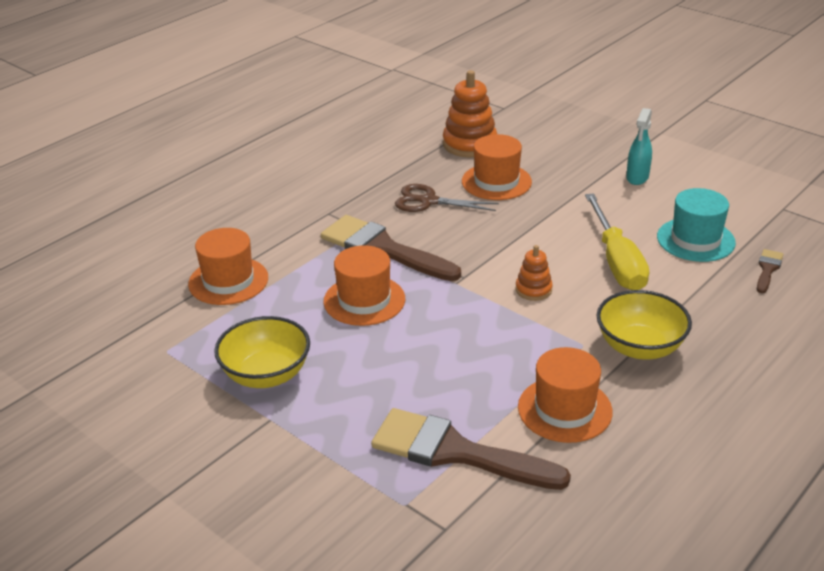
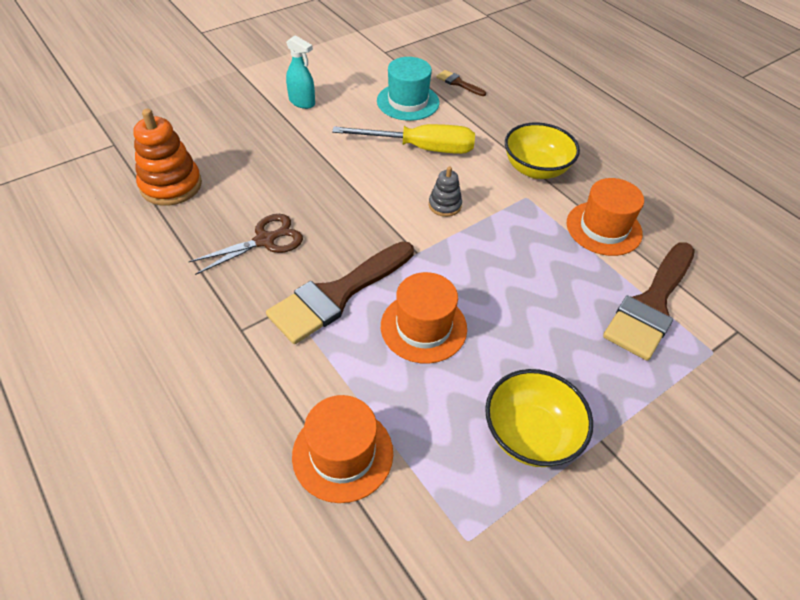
camera: 80 degrees left, 15 degrees up
brown scissors [395,184,499,212] -> brown scissors turned 150 degrees counterclockwise [188,214,303,275]
orange hat [462,134,532,200] -> none
orange stacking toy [515,245,553,301] -> grey stacking toy [429,166,462,217]

